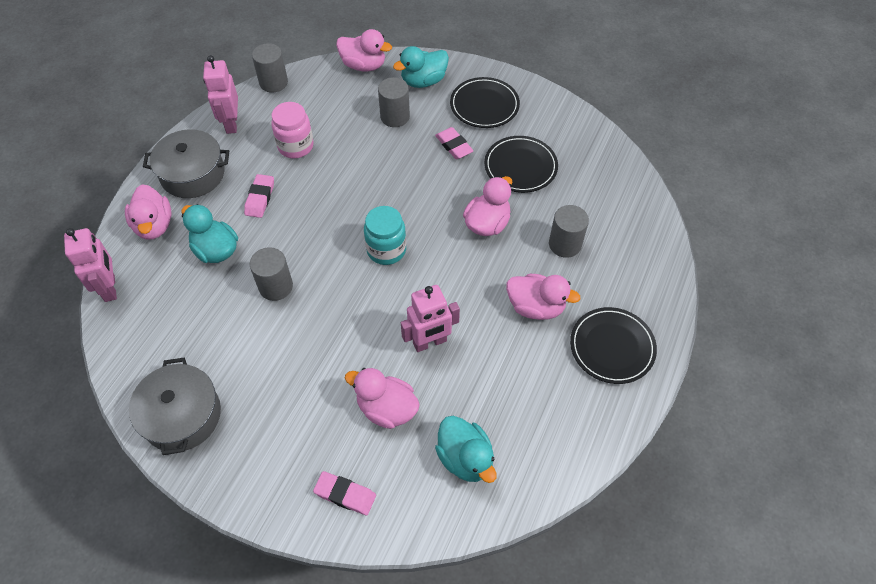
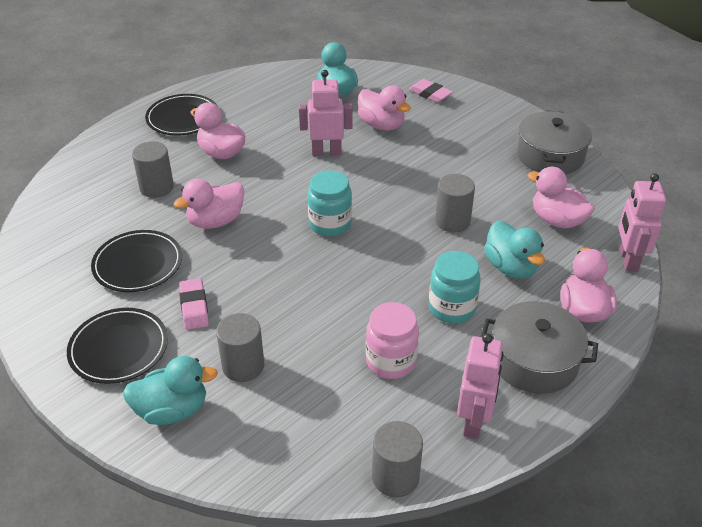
camera: 160 degrees left, 15 degrees down
pink eraser [244,174,274,218] -> turquoise jar [429,251,481,324]
pink duck [336,29,392,71] -> pink duck moved to [527,167,595,229]

